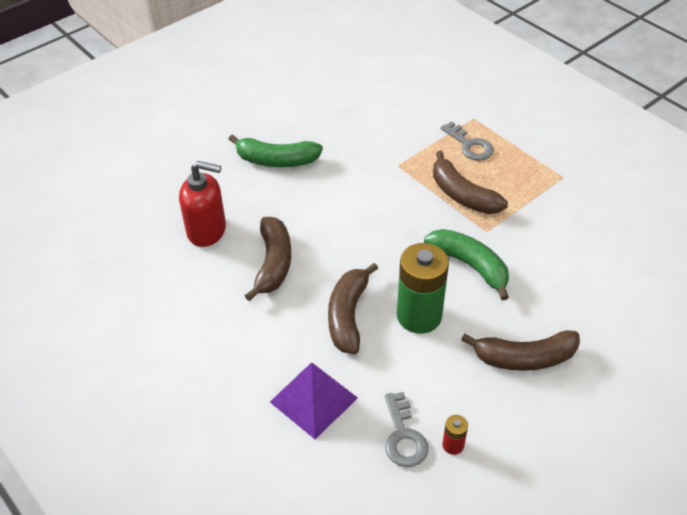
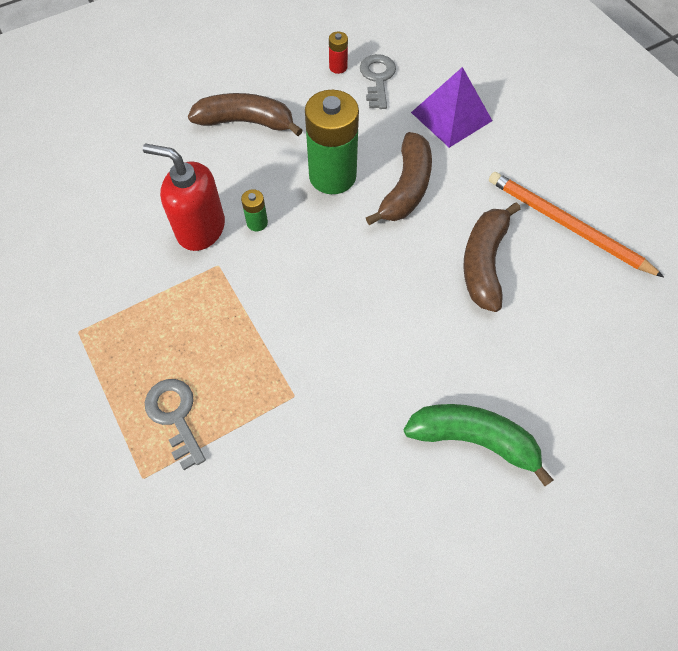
camera: 170 degrees left, 15 degrees up
red soap dispenser [179,161,226,247] -> red soap dispenser moved to [143,143,225,251]
green banana [424,229,509,300] -> green battery [241,189,268,231]
brown banana [433,151,508,214] -> none
none -> orange pencil [489,172,664,277]

